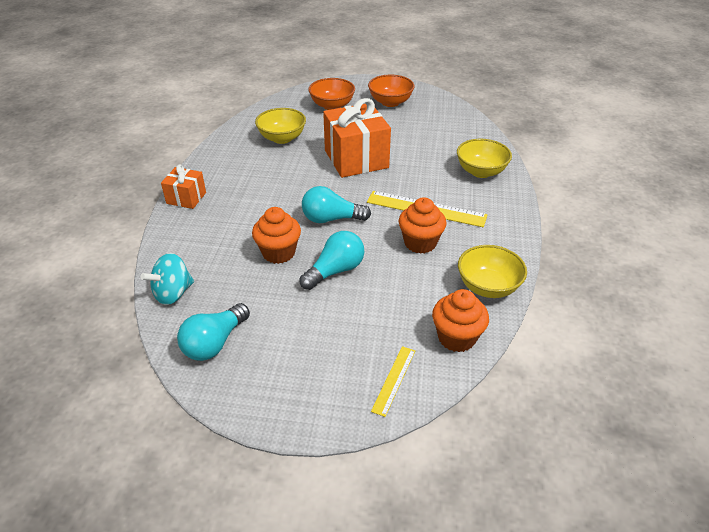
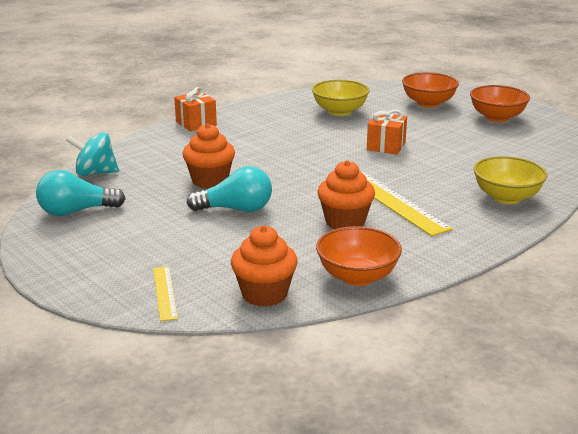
camera: 40 degrees right, 15 degrees down
turquoise light bulb [302,186,371,223] -> none
orange gift [323,98,391,178] -> orange gift [367,110,407,154], size x0.52
yellow ruler [371,346,415,417] -> yellow ruler turned 75 degrees counterclockwise [153,266,178,321]
yellow bowl [458,245,527,298] -> orange bowl [316,226,402,286]

